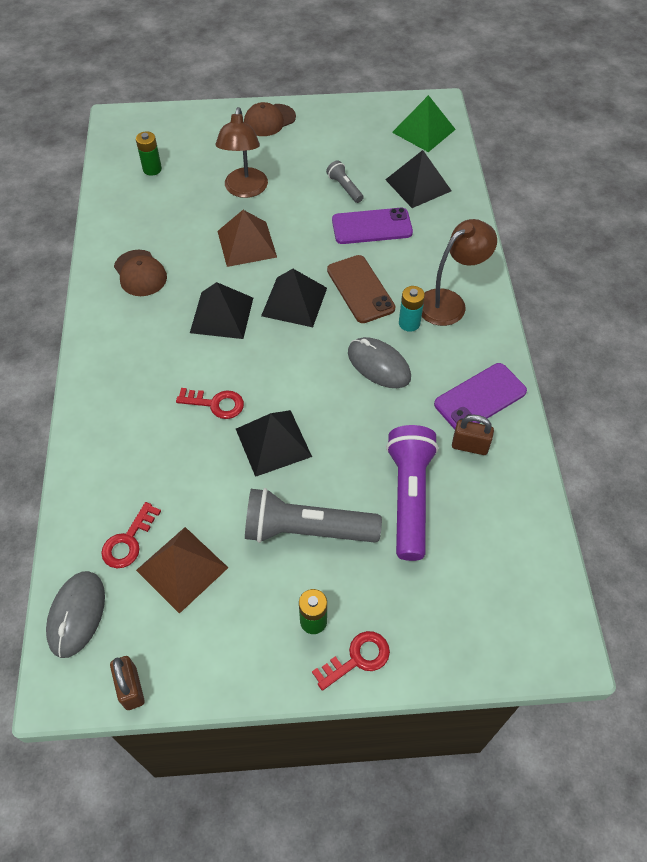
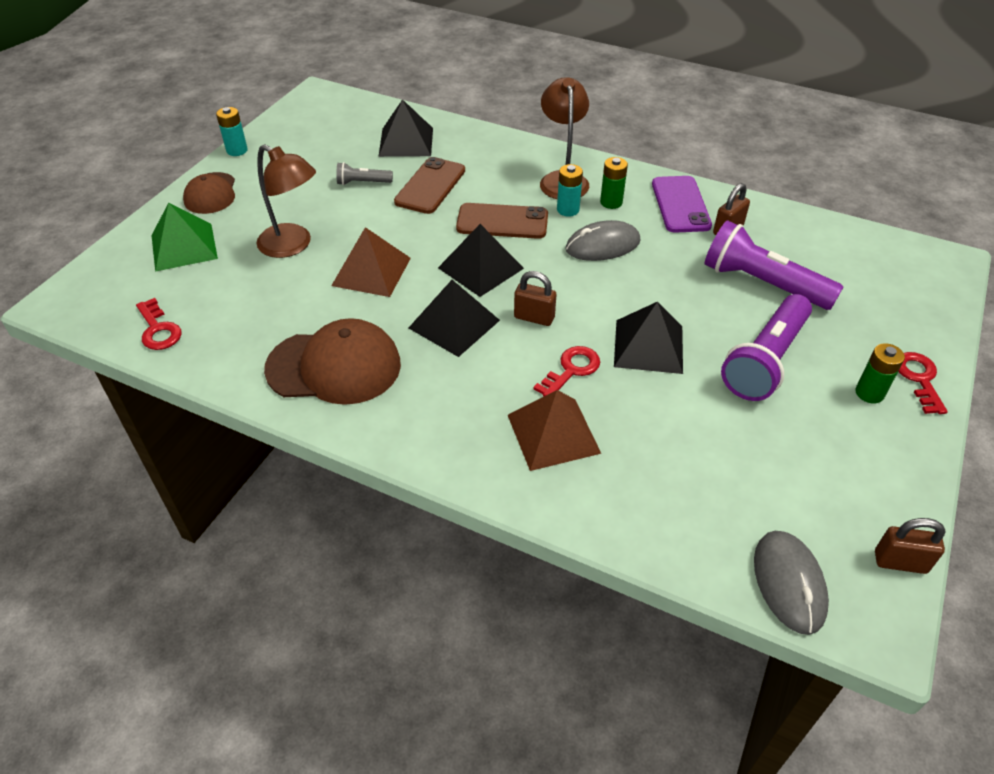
camera: 60 degrees left, 10 degrees down
grey mouse [46,571,105,658] -> grey mouse turned 45 degrees clockwise [754,531,829,635]
red key [101,502,161,568] -> red key moved to [136,298,182,350]
brown cap [114,250,167,296] -> brown cap [264,318,401,405], size x1.62
green battery [136,132,162,176] -> green battery moved to [600,157,628,209]
brown pyramid [136,527,228,614] -> brown pyramid moved to [508,390,601,471]
grey flashlight [245,488,382,543] -> purple flashlight [721,294,812,401]
purple phone [332,208,413,244] -> brown phone [394,157,465,214]
green pyramid [392,95,456,152] -> green pyramid moved to [152,203,218,272]
none -> turquoise battery [216,107,248,156]
none -> brown padlock [514,271,556,326]

